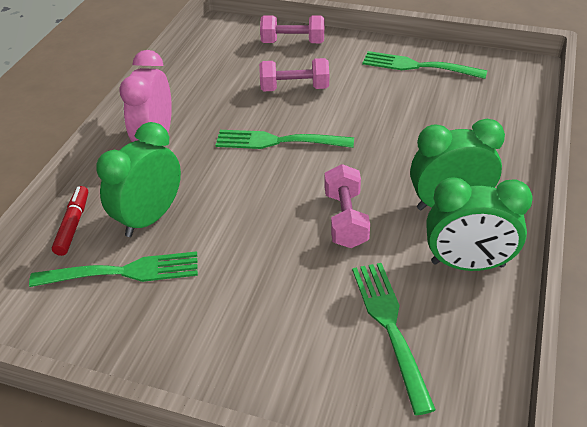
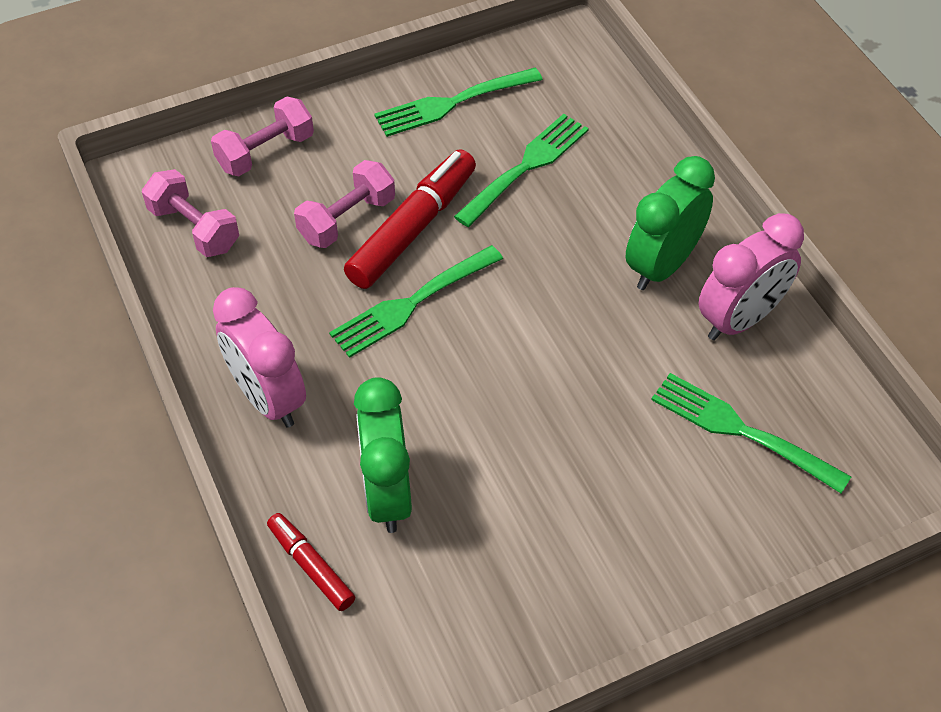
camera: 45 degrees left, 10 degrees up
green fork [29,251,198,287] -> green fork moved to [454,114,589,227]
pink dumbbell [325,164,370,248] -> pink dumbbell moved to [142,169,239,257]
green clock [426,177,533,271] -> pink clock [699,213,804,341]
none -> red marker [344,149,476,289]

